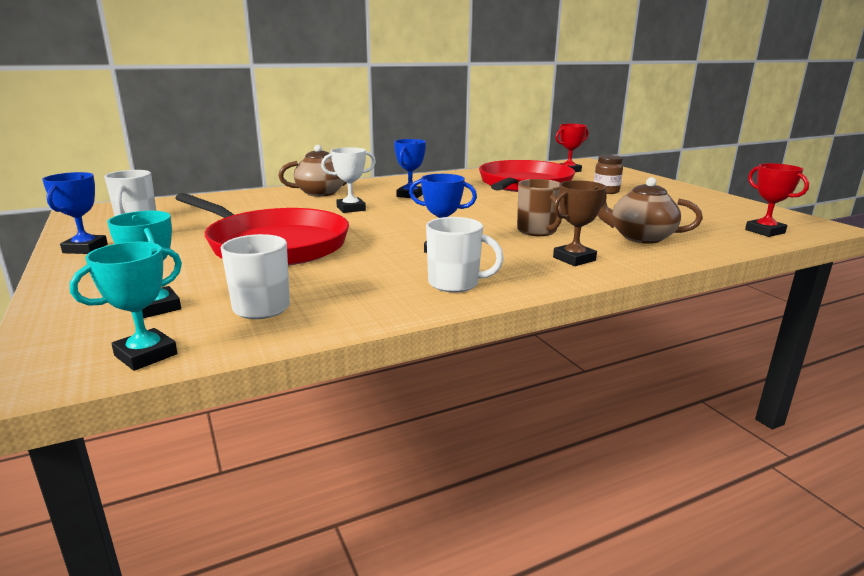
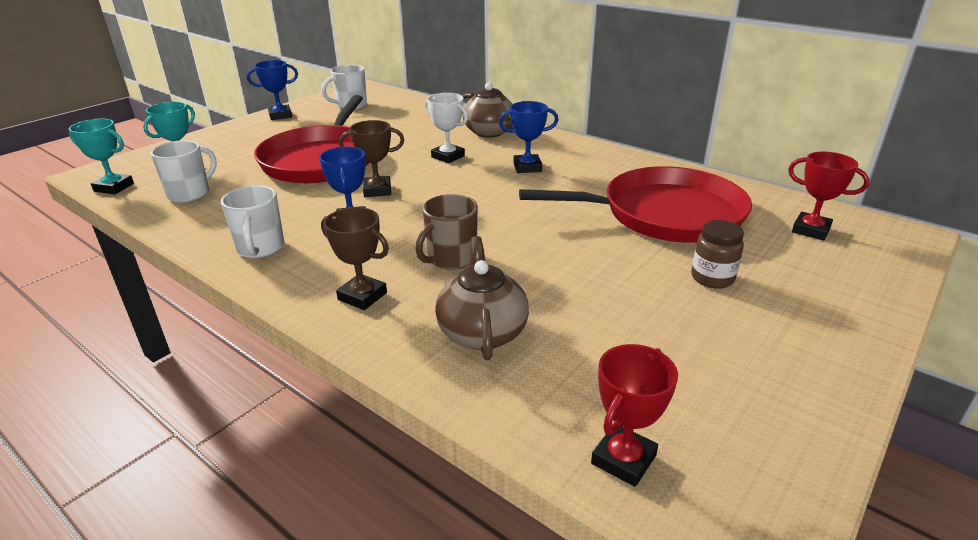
camera: 65 degrees right, 10 degrees up
none -> brown trophy [339,120,404,197]

